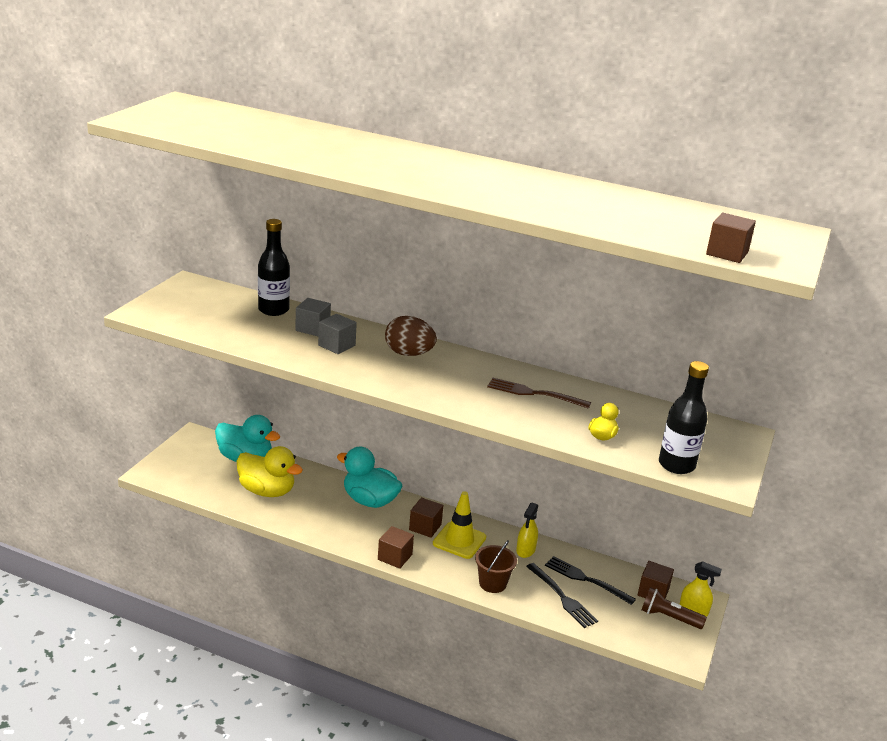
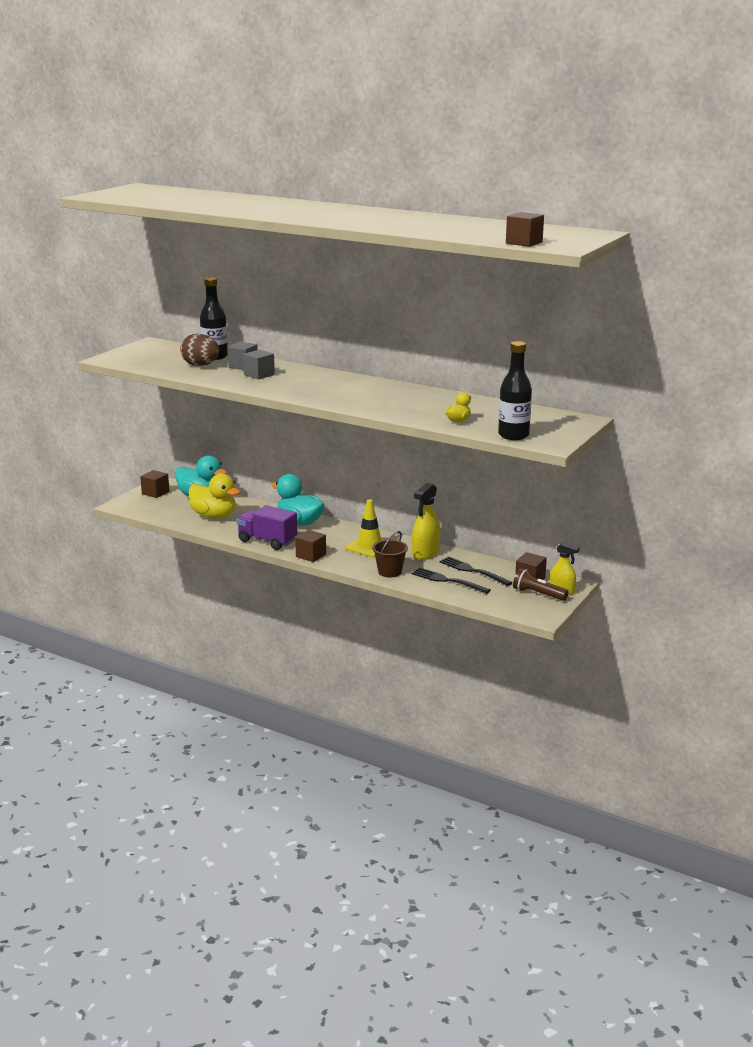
camera: 10 degrees right, 5 degrees down
brown egg [385,316,437,356] -> brown egg moved to [180,334,220,366]
brown cube [409,498,443,538] -> brown cube moved to [140,470,169,498]
brown fork [487,378,591,409] -> none
yellow spray bottle [516,502,538,558] -> yellow spray bottle [412,483,441,560], size x1.51
black fork [526,563,598,628] -> black fork turned 150 degrees clockwise [412,567,491,594]
none -> purple truck [237,505,297,550]

